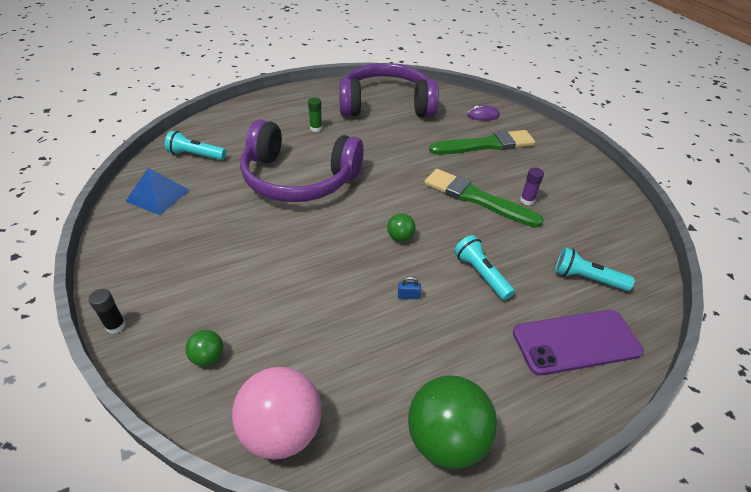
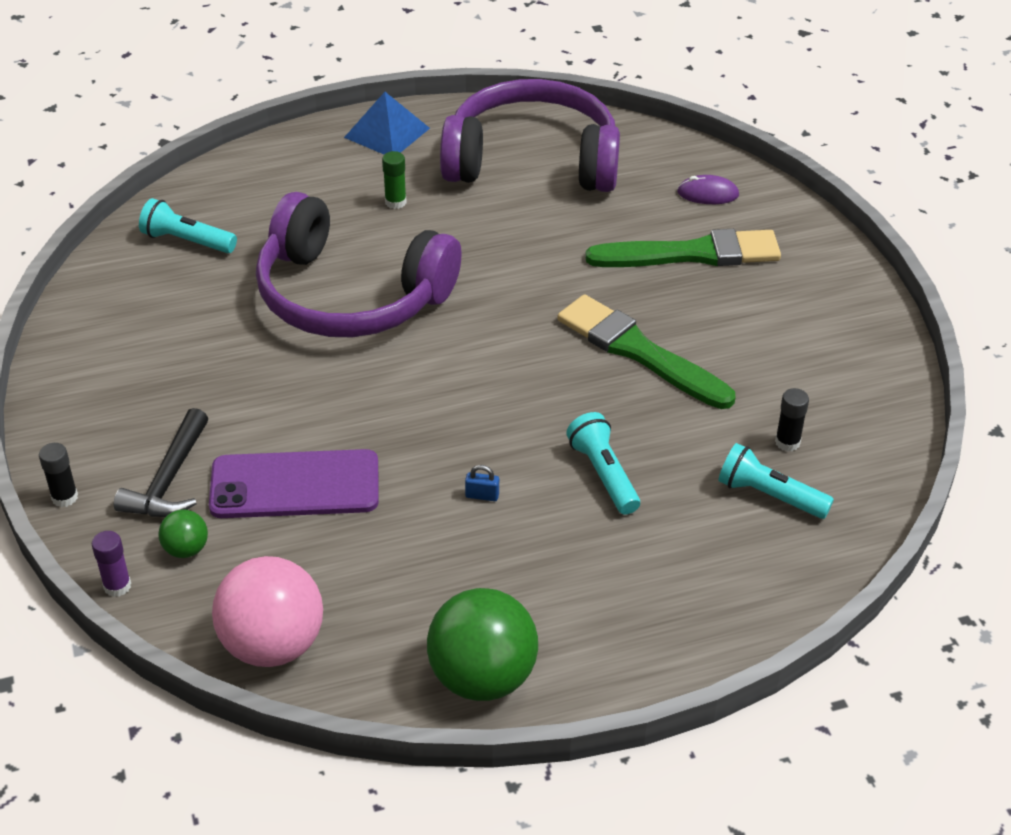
camera: 10 degrees right, 0 degrees up
blue pyramid [125,168,190,215] -> blue pyramid moved to [344,92,430,154]
green ball [387,213,416,242] -> none
purple phone [513,310,644,376] -> purple phone moved to [209,449,379,518]
purple glue stick [520,167,544,205] -> purple glue stick moved to [92,531,131,597]
none -> black hammer [114,408,209,517]
none -> black glue stick [775,388,809,452]

